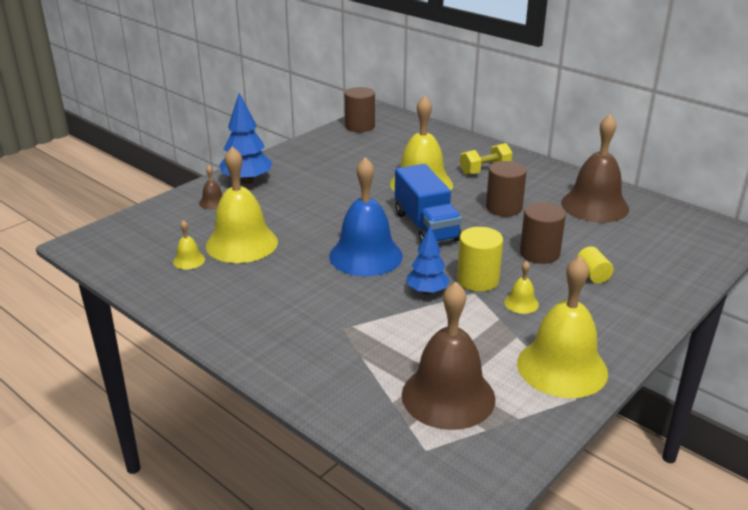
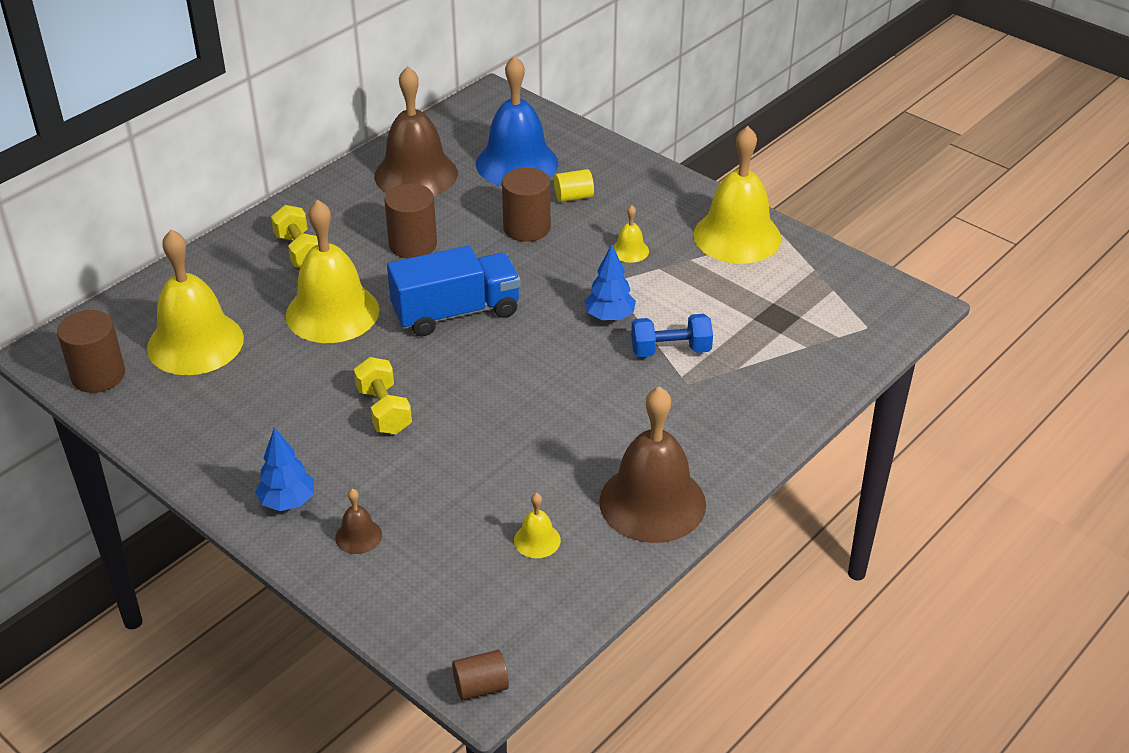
camera: 90 degrees left, 10 degrees up
yellow bell [206,146,278,263] -> yellow bell moved to [147,230,244,375]
blue tree [219,93,273,184] -> blue tree [255,427,314,511], size x0.66
blue bell [329,157,403,276] -> blue bell moved to [476,55,559,186]
brown bell [402,282,495,430] -> brown bell moved to [599,386,706,543]
yellow cylinder [457,227,503,292] -> none
none -> yellow dumbbell [354,357,412,434]
none -> brown cylinder [452,650,509,700]
none -> blue dumbbell [631,314,713,357]

